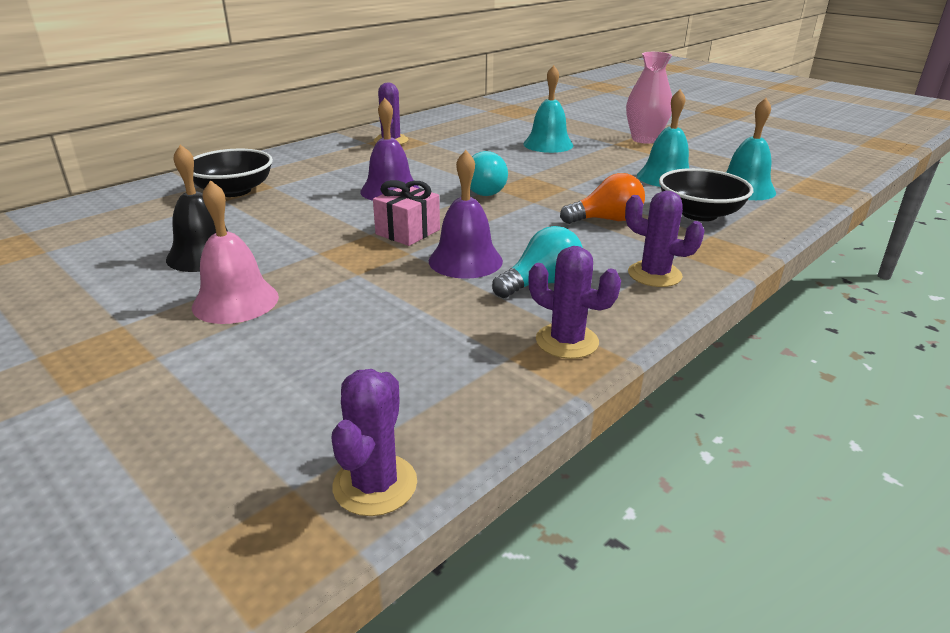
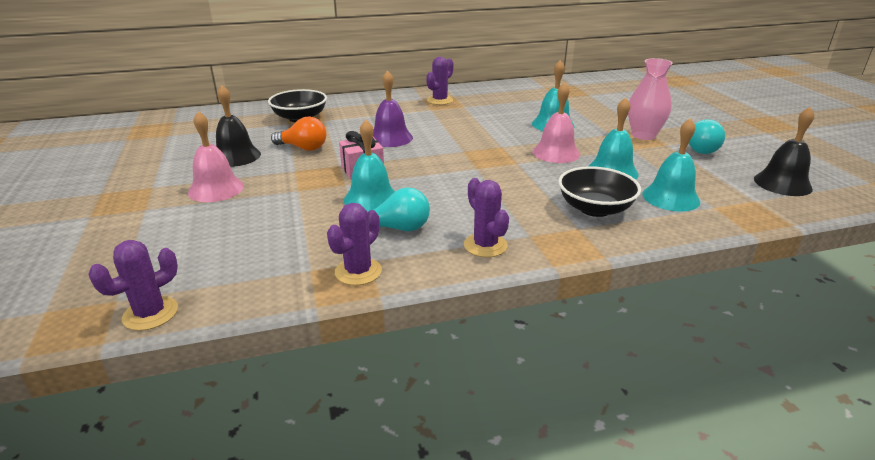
camera: 30 degrees right, 0 degrees up
purple bell [429,150,503,279] -> turquoise bell [344,120,395,212]
turquoise light bulb [470,151,508,196] -> turquoise light bulb moved to [689,119,725,154]
purple cactus [528,246,621,359] -> purple cactus turned 60 degrees clockwise [327,203,382,285]
orange light bulb [560,173,645,224] -> orange light bulb moved to [271,117,326,151]
none -> pink bell [533,82,580,163]
none -> black bell [754,107,814,196]

